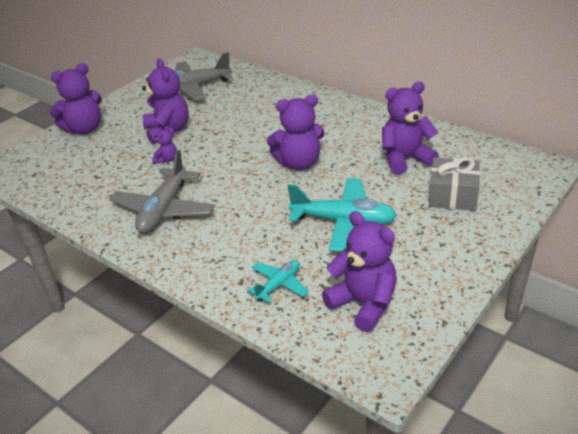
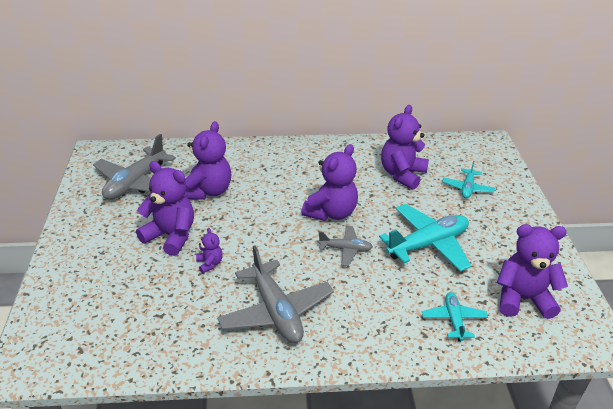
camera: 45 degrees left, 0 degrees up
purple teddy bear [50,63,102,134] -> purple teddy bear moved to [184,121,231,200]
grey gift [429,157,480,211] -> turquoise plane [442,161,495,199]
none -> grey plane [318,226,373,266]

